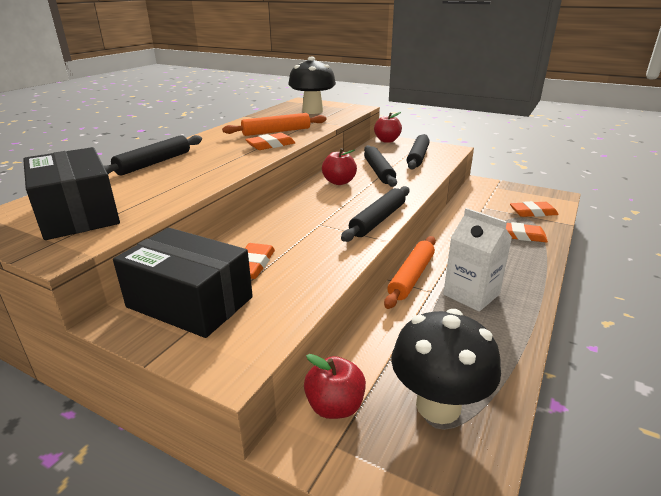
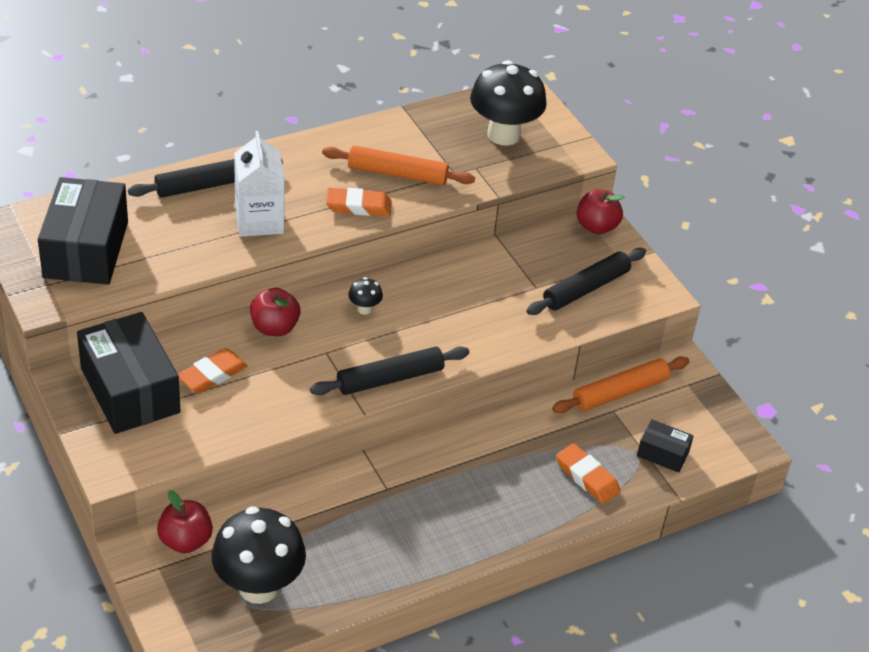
camera: 30 degrees right, 15 degrees up
red apple [322,148,357,185] -> red apple moved to [250,288,301,336]
black rolling pin [364,145,397,187] -> none
orange rolling pin [384,236,436,309] -> orange rolling pin moved to [552,357,690,413]
white carton [443,208,512,312] -> white carton moved to [234,131,285,237]
orange eraser [510,201,559,217] -> black box [637,419,694,473]
none -> black mushroom [348,277,383,315]

